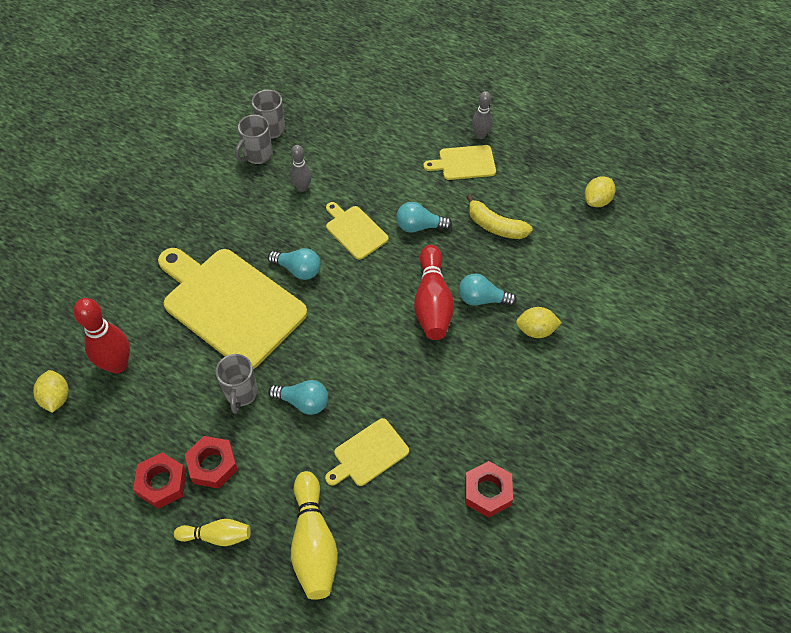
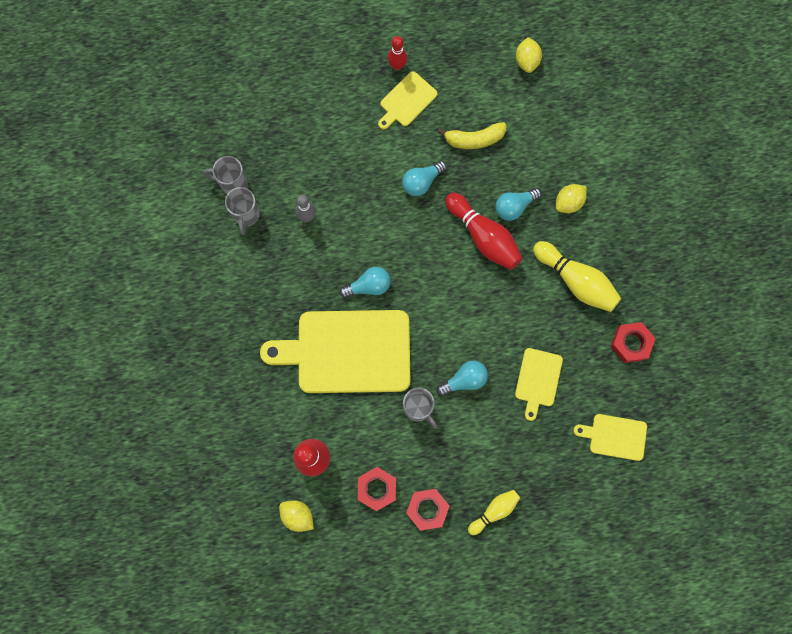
camera: 40 degrees left, 20 degrees up
red nut [185,436,238,489] -> red nut moved to [358,467,396,511]
yellow bowling pin [291,471,338,600] -> yellow bowling pin moved to [533,241,621,312]
yellow cutting board [326,202,389,260] -> yellow cutting board moved to [573,414,647,461]
grey bowling pin [472,91,492,139] -> red bowling pin [388,36,407,70]

